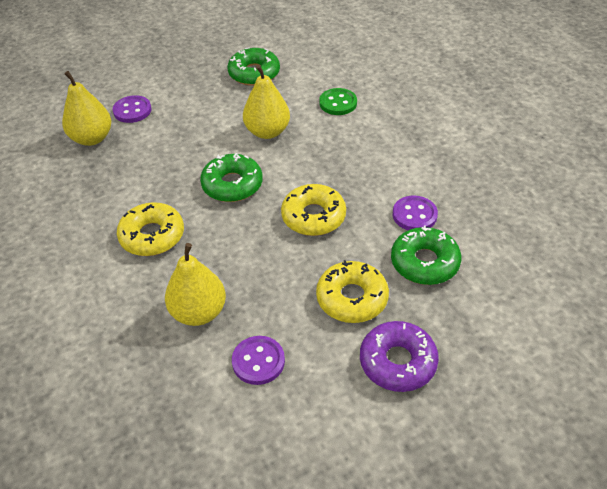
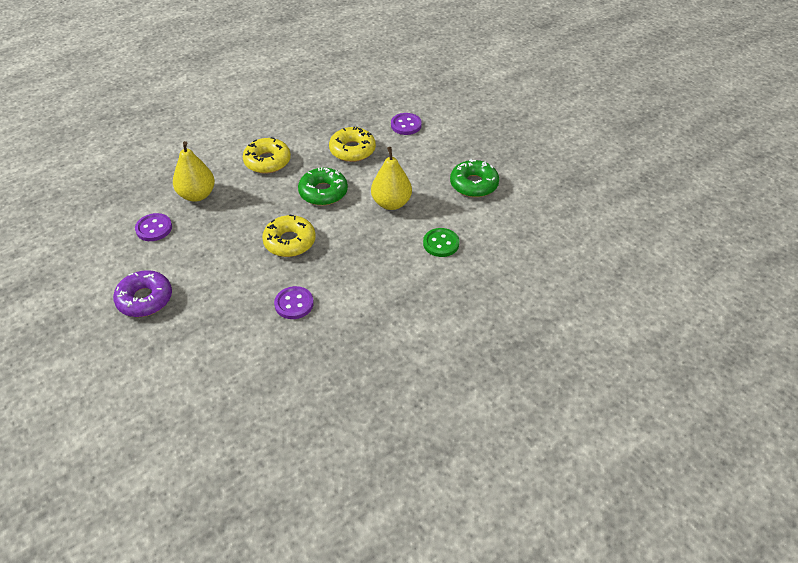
camera: 80 degrees right, 0 degrees up
yellow pear [62,71,111,146] -> none
yellow donut [316,260,389,323] -> yellow donut moved to [329,127,376,162]
green donut [391,226,461,285] -> none

